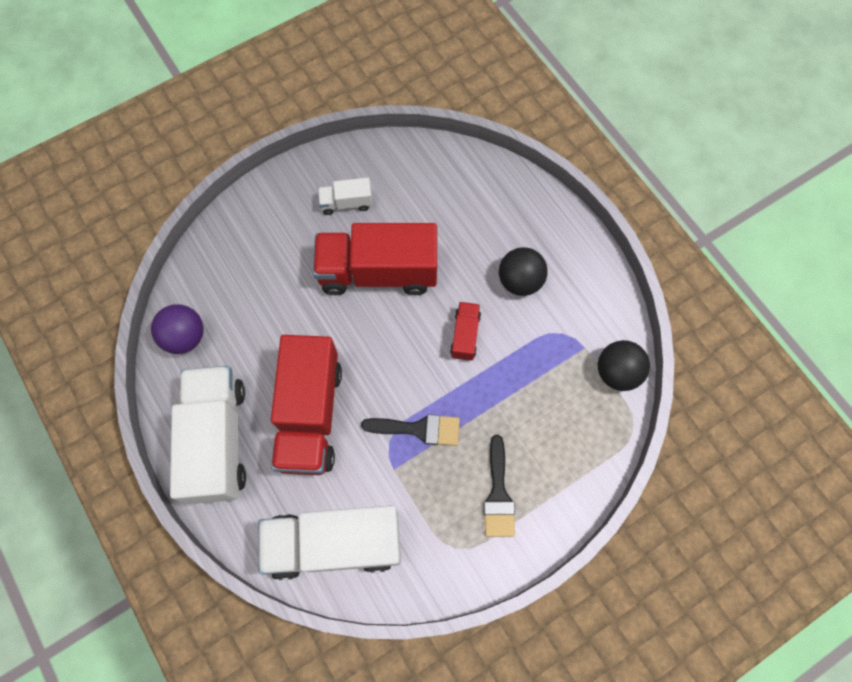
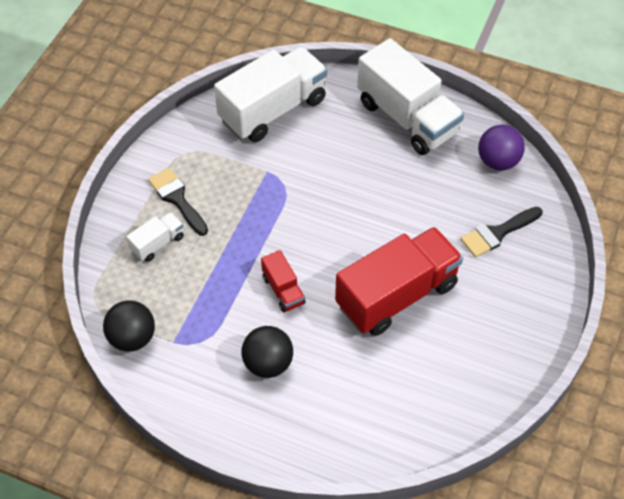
camera: 145 degrees right, 15 degrees down
red truck [271,335,342,475] -> none
white truck [318,178,373,215] -> white truck moved to [126,212,184,262]
black brush [361,414,460,446] -> black brush moved to [460,207,543,258]

